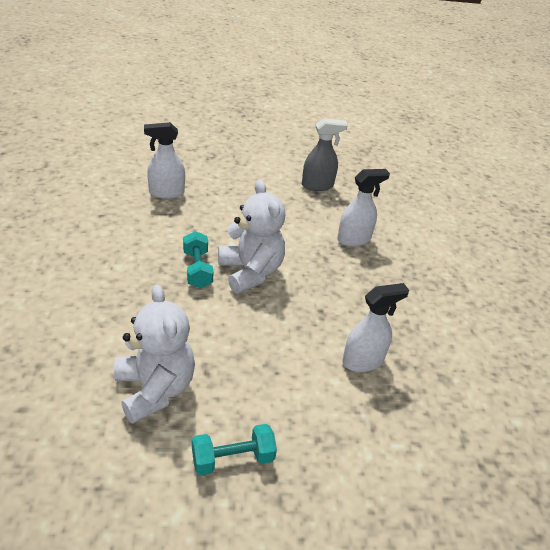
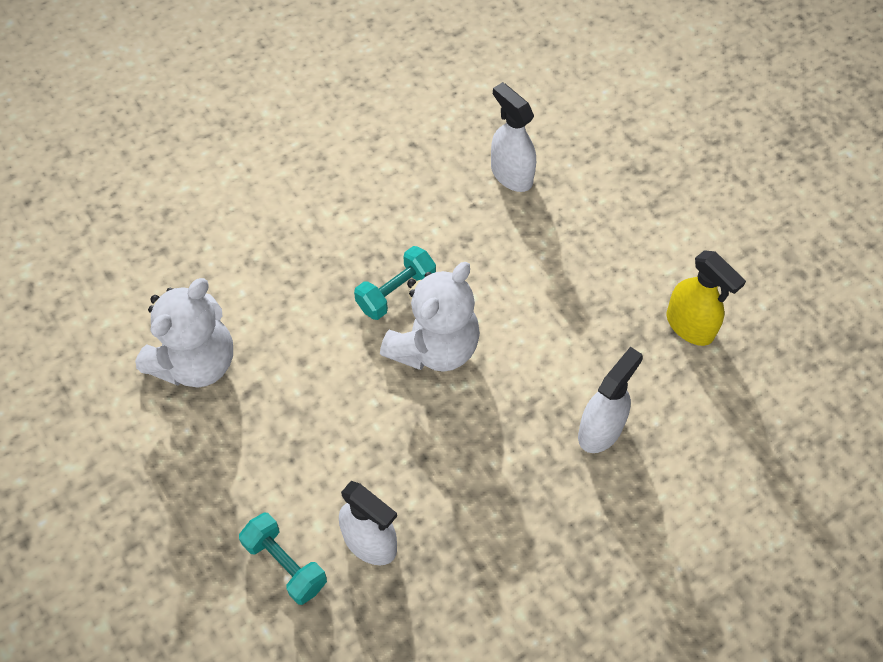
camera: 65 degrees right, 20 degrees up
turquoise dumbbell [192,424,277,475] -> turquoise dumbbell moved to [239,513,327,605]
grey spray bottle [302,118,348,191] -> yellow spray bottle [667,250,746,346]
white spray bottle [337,169,390,247] -> white spray bottle turned 90 degrees counterclockwise [578,347,643,453]

